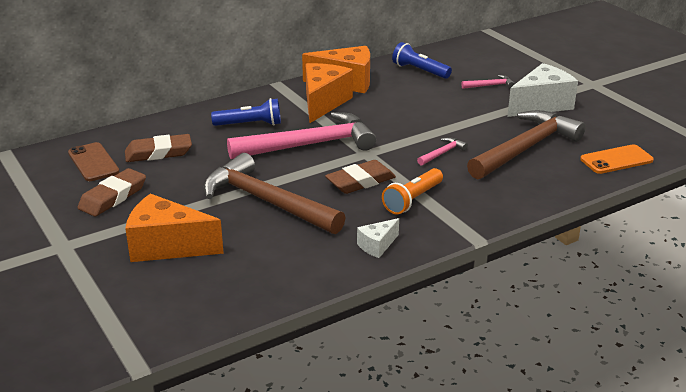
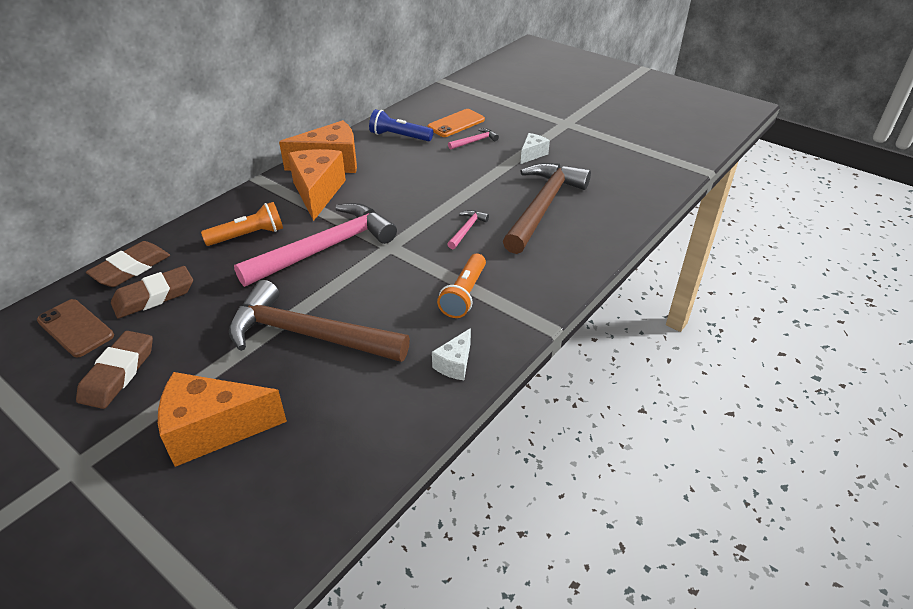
camera: 20 degrees left, 10 degrees up
blue flashlight [211,98,281,126] -> orange flashlight [201,202,283,246]
brown eraser [325,160,396,194] -> brown eraser moved to [86,241,170,287]
white cheese [507,63,578,117] -> white cheese [521,133,550,164], size x0.50
orange phone [580,144,654,174] -> orange phone moved to [427,109,485,137]

